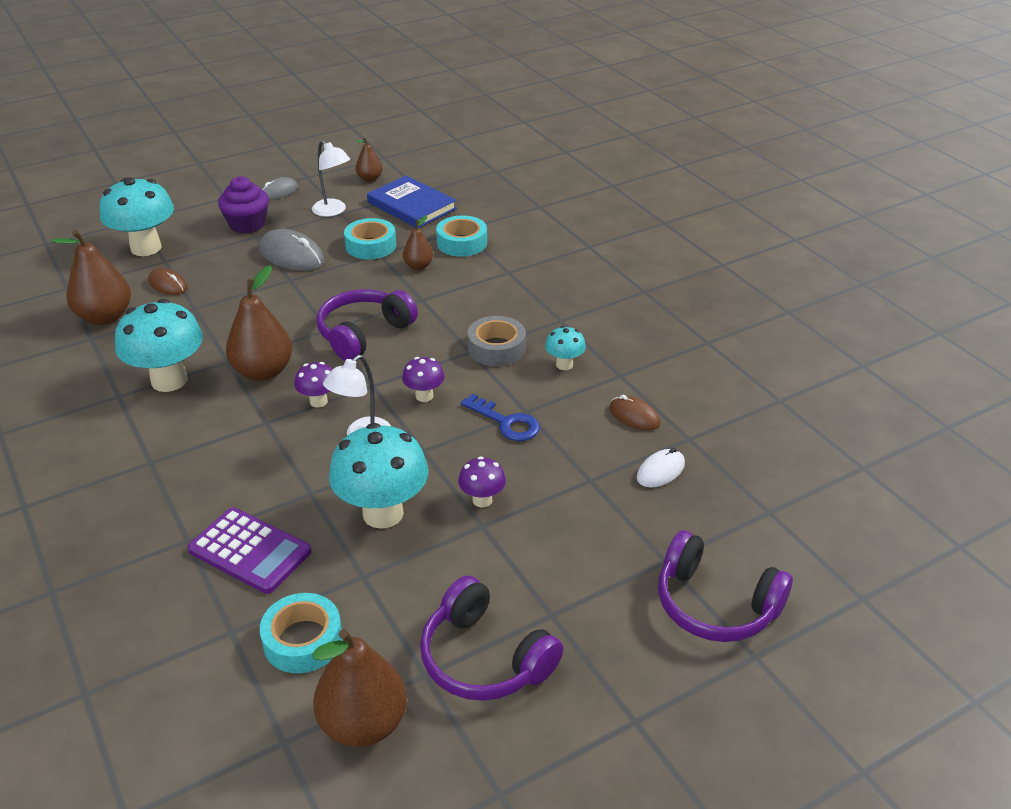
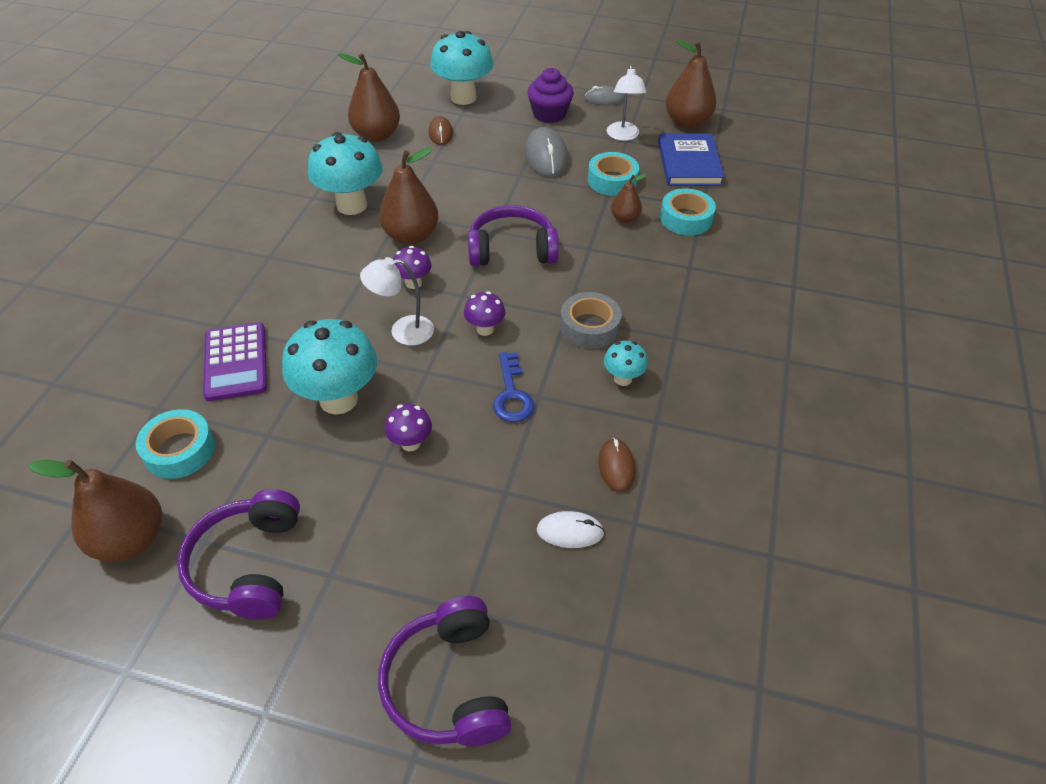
camera: 45 degrees right, 10 degrees up
brown pear [355,137,383,182] -> brown pear [666,39,716,129], size x1.84

